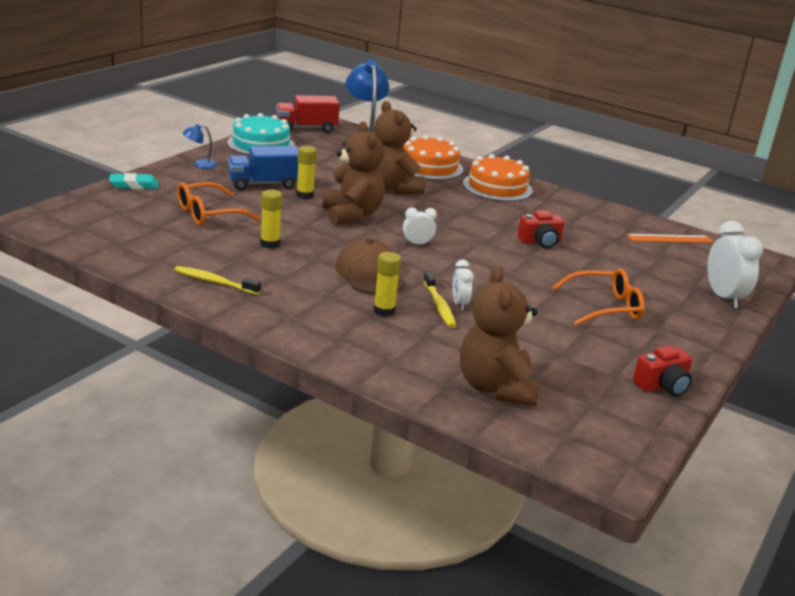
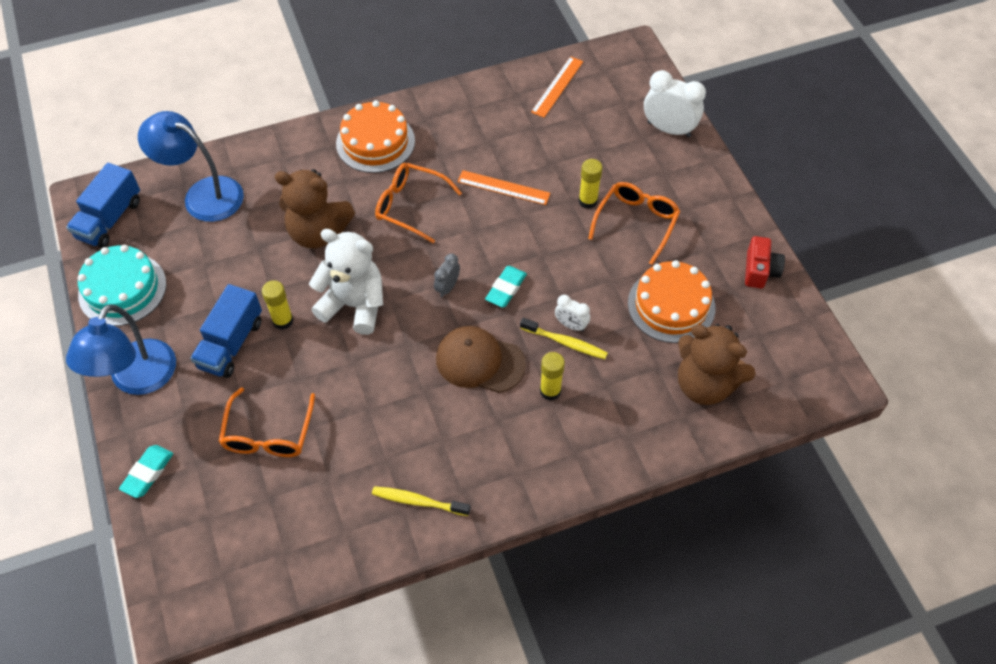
camera: 50 degrees left, 30 degrees up
yellow toothbrush [174,266,261,295] -> yellow toothbrush turned 45 degrees clockwise [372,486,471,516]
blue lamp [183,124,217,169] -> blue lamp [66,304,176,395], size x2.22
yellow glue stick [260,189,282,249] -> yellow glue stick moved to [579,159,602,209]
red truck [276,95,340,133] -> blue truck [66,163,140,248]
brown teddy bear [322,121,385,225] -> white teddy bear [309,229,383,335]
orange cake [403,135,463,180] -> orange cake moved to [628,260,715,343]
white clock [403,208,437,245] -> grey clock [434,254,460,297]
red camera [518,211,564,248] -> orange ruler [457,170,551,205]
none -> orange glasses [375,163,462,243]
none -> turquoise eraser [485,266,527,307]

